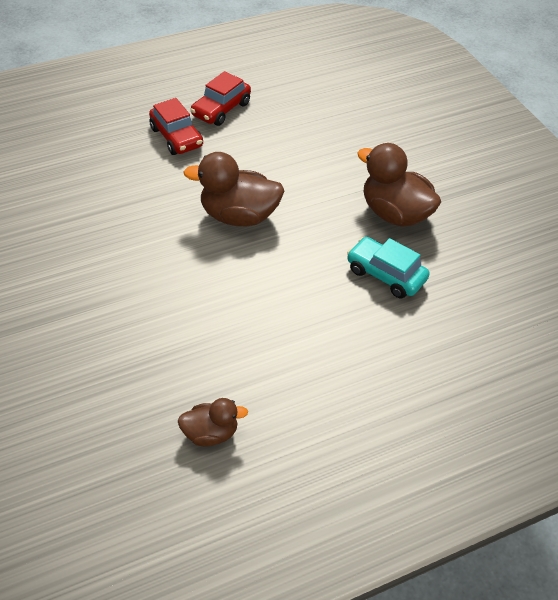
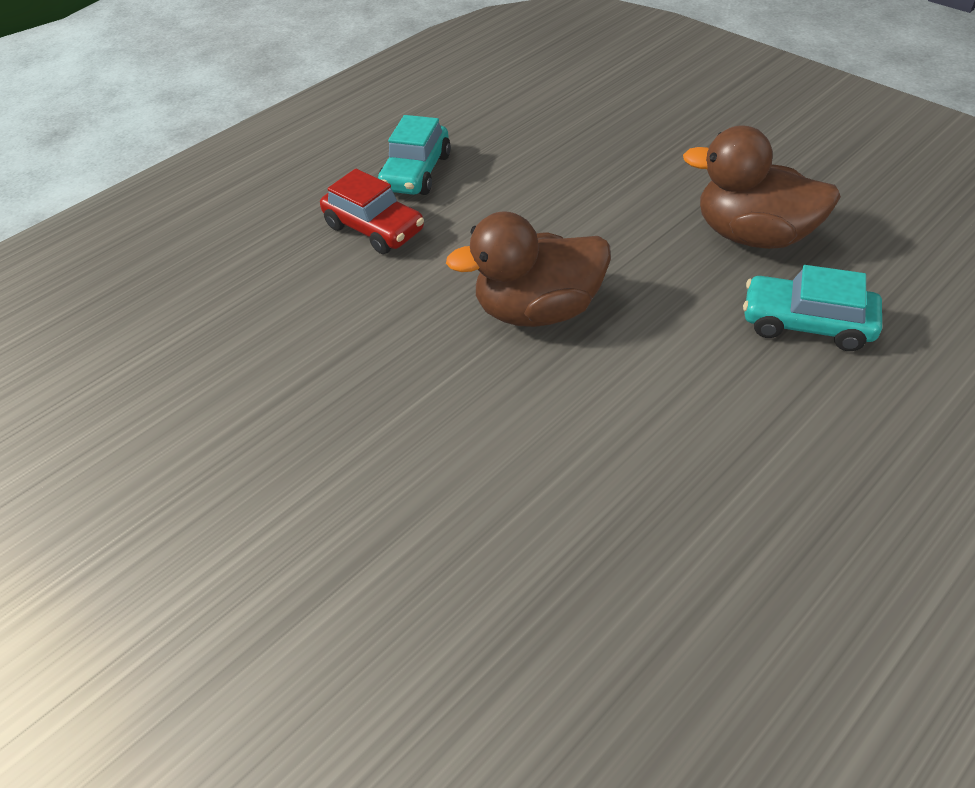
camera: 15 degrees left, 0 degrees up
brown duck [178,398,248,446] -> none
red car [190,71,251,126] -> turquoise car [378,115,451,195]

